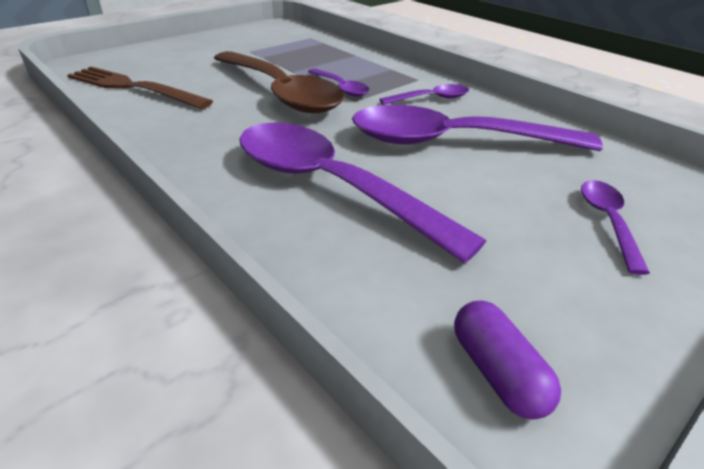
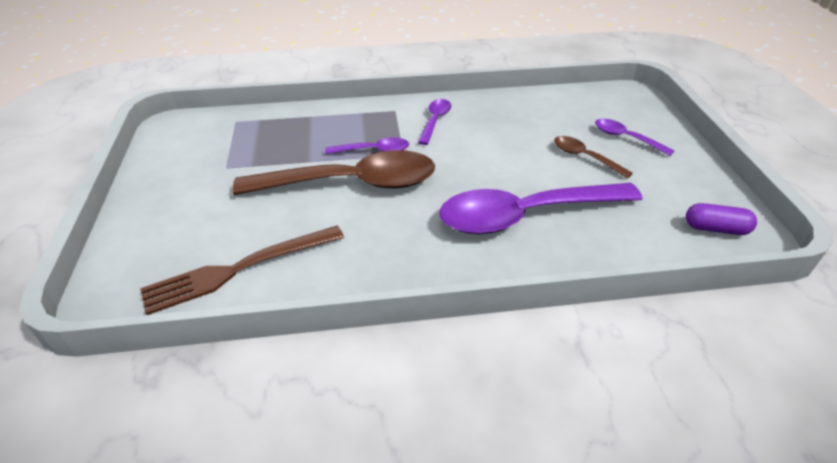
camera: 55 degrees left, 5 degrees up
purple spoon [352,105,603,151] -> none
none -> brown spoon [554,136,633,179]

